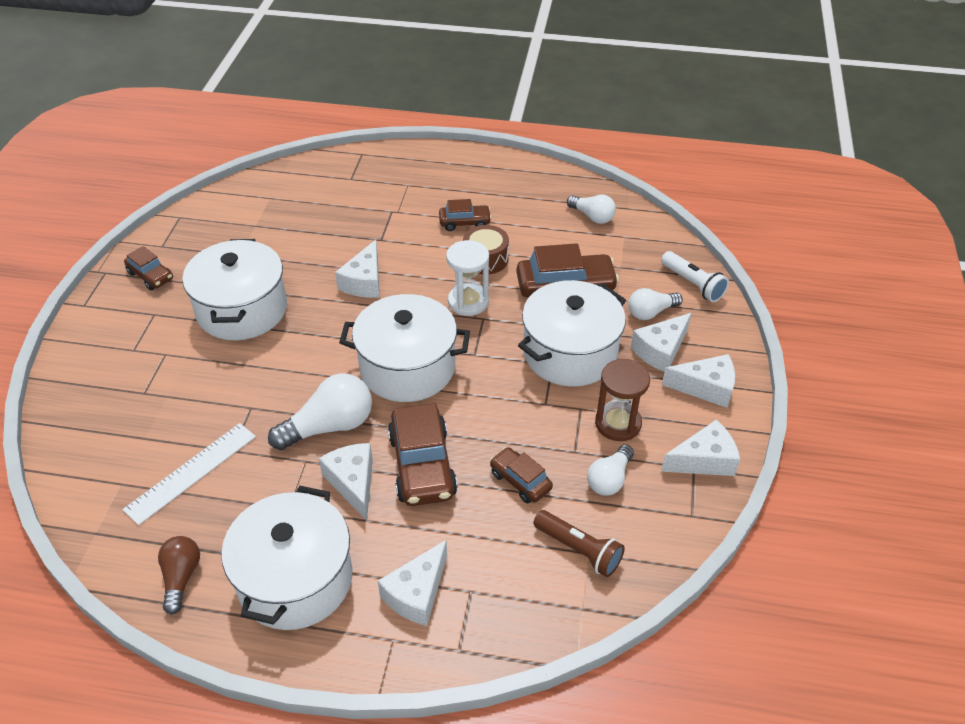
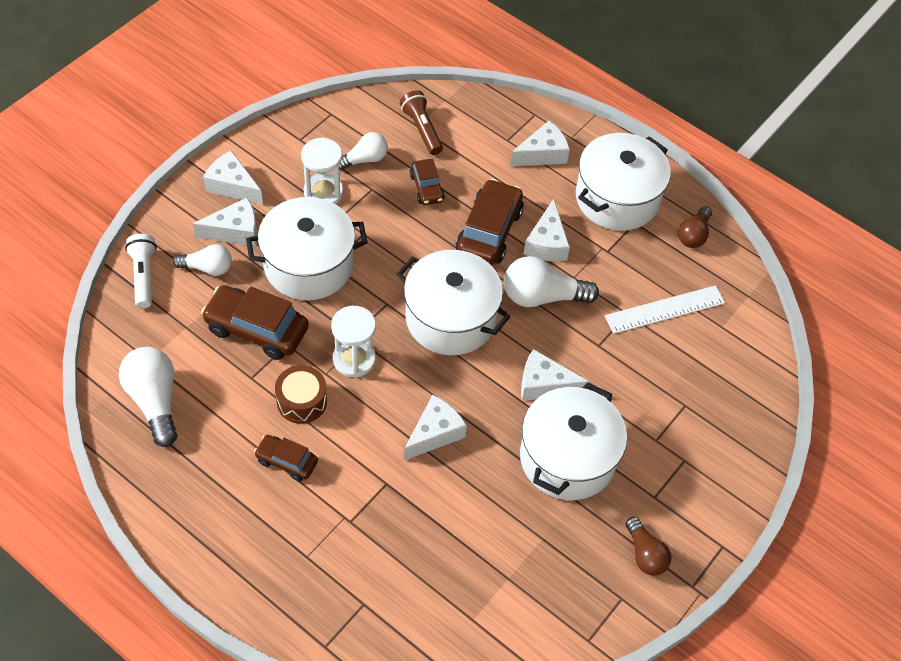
camera: 155 degrees left, 10 degrees up
brown car [124,246,173,290] -> brown light bulb [625,517,672,575]
white light bulb [567,195,616,224] -> white light bulb [119,347,177,447], size x1.61
brown hourglass [595,359,650,441] -> white hourglass [301,137,343,204]
white cheese [661,419,740,476] -> white cheese moved to [521,349,589,401]

